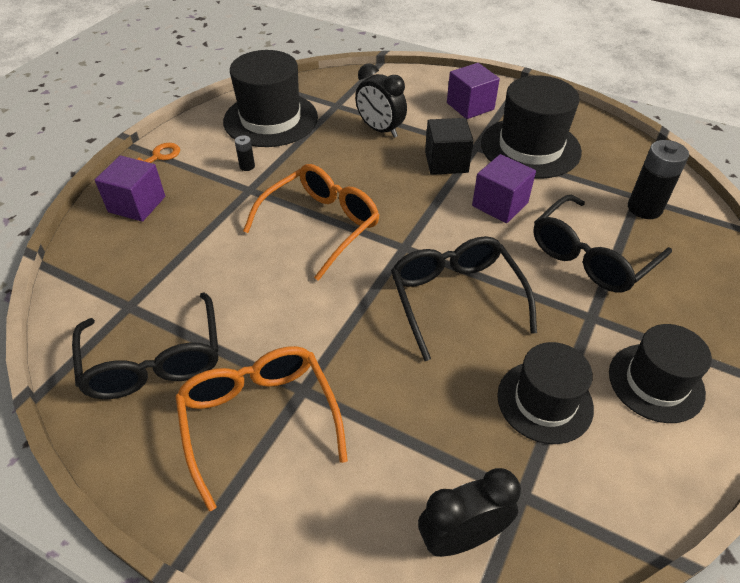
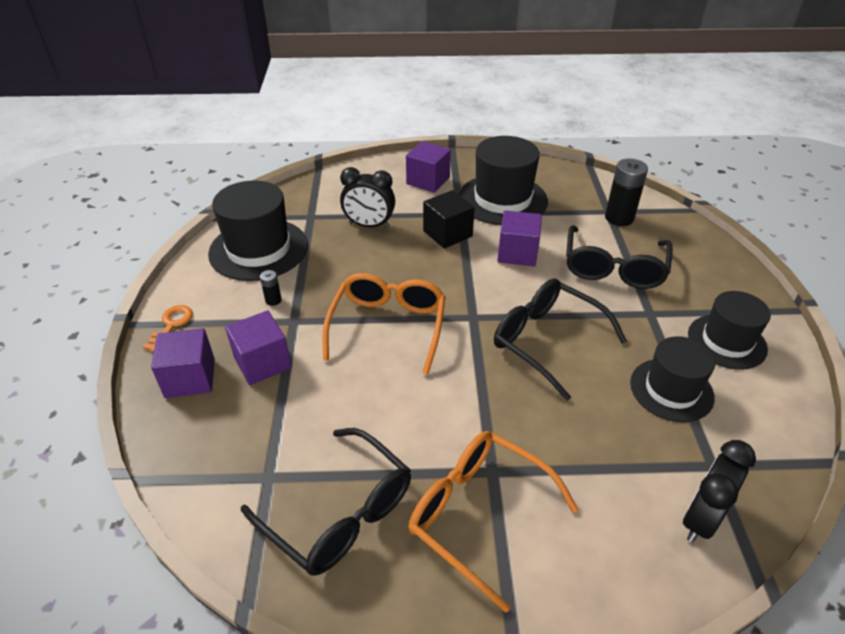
camera: 30 degrees left, 5 degrees down
none -> purple cube [225,310,292,385]

